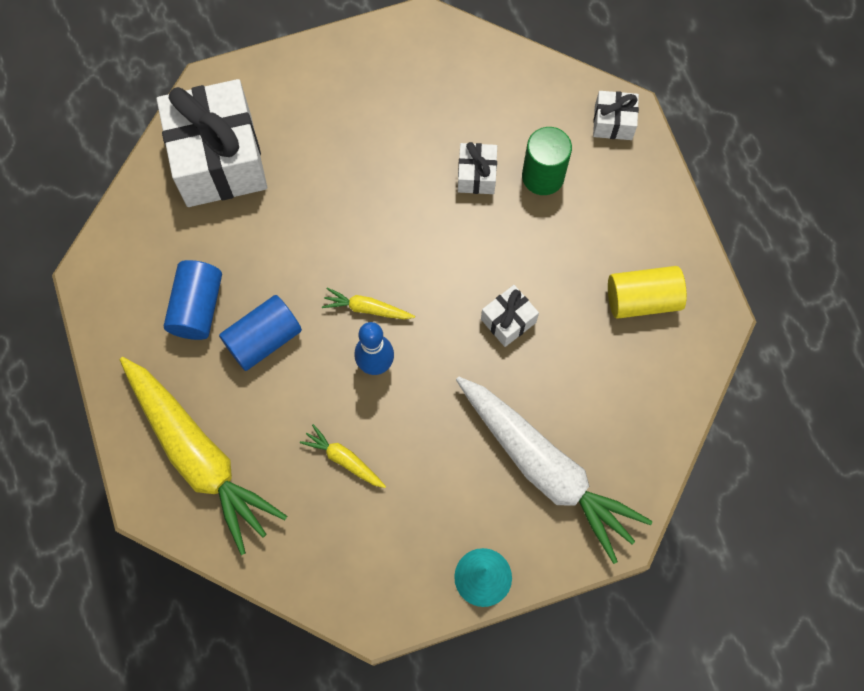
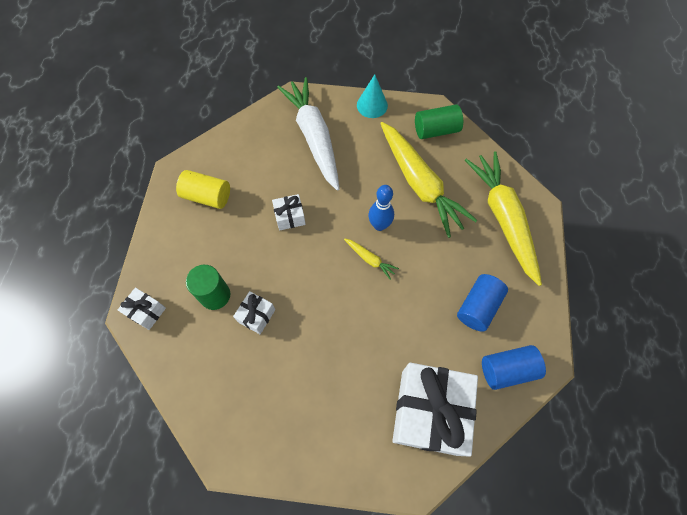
camera: 155 degrees left, 5 degrees down
blue cylinder [219,295,302,371] -> blue cylinder moved to [482,345,546,390]
yellow carrot [300,424,386,488] -> yellow carrot [380,122,478,238], size x2.43
none -> green cylinder [415,104,463,139]

